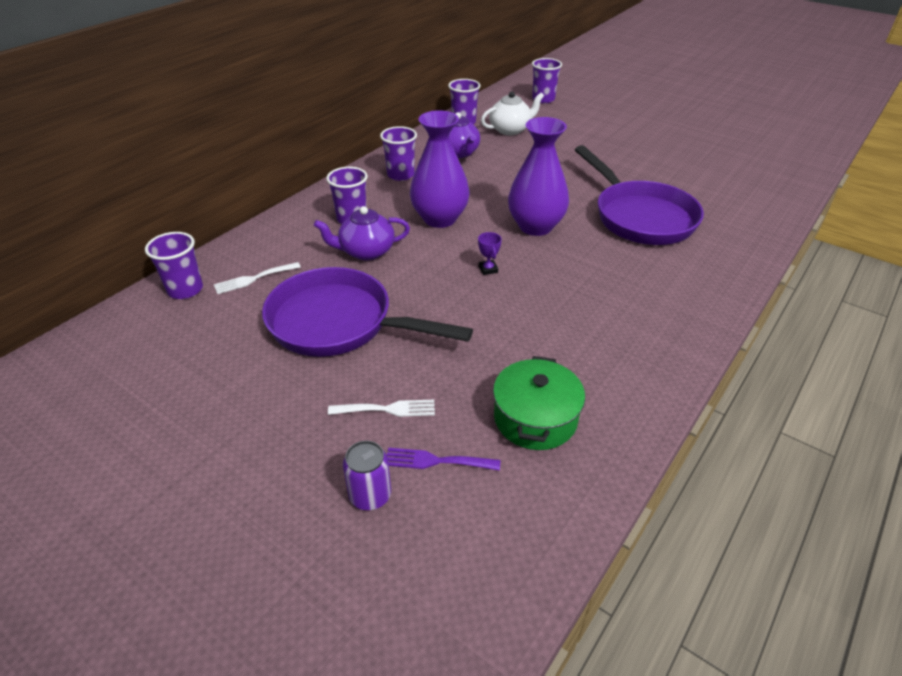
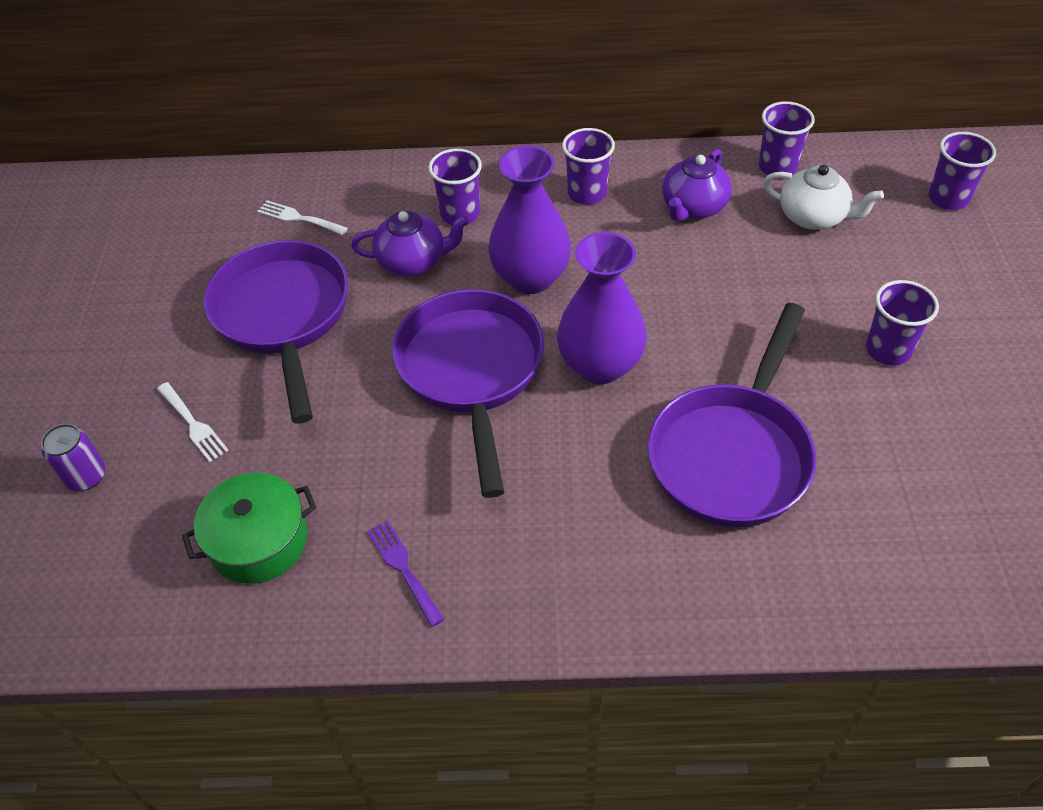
camera: 55 degrees right, 10 degrees up
purple cup [145,232,203,299] -> purple cup moved to [866,280,939,366]
purple teapot [314,206,410,260] -> purple teapot turned 135 degrees clockwise [351,211,469,276]
purple fork [387,448,501,471] -> purple fork moved to [367,520,444,627]
purple trophy [478,232,502,275] -> purple pan [392,289,544,498]

